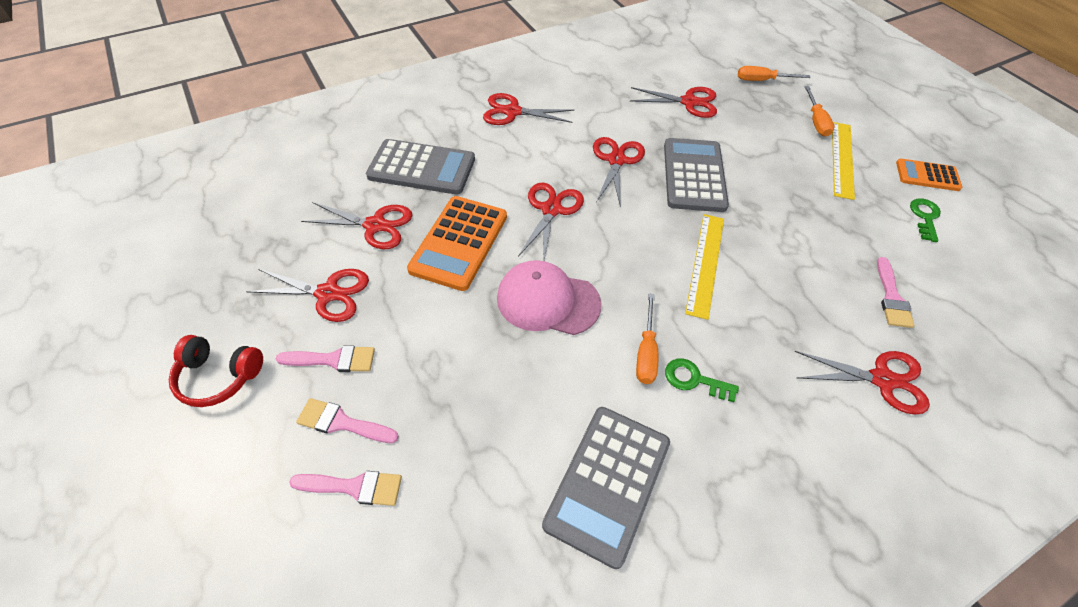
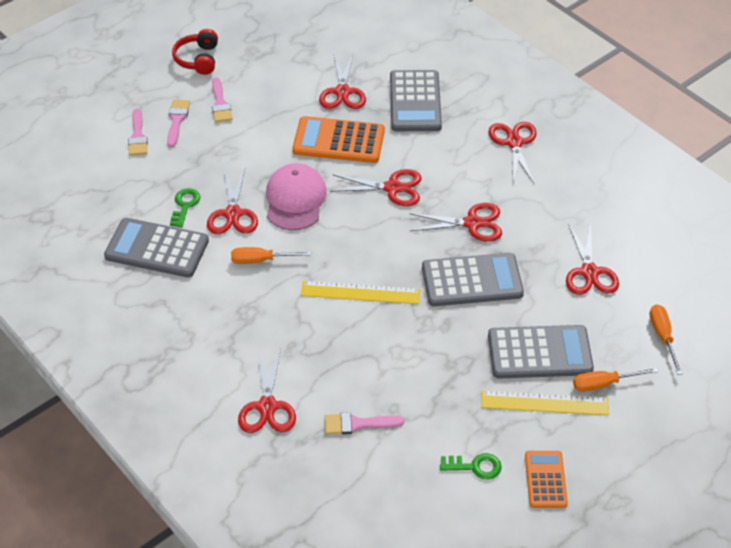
camera: 80 degrees right, 5 degrees down
red scissors [246,269,369,322] -> red scissors moved to [207,169,258,234]
green key [665,358,739,402] -> green key moved to [170,188,200,228]
none -> grey calculator [488,325,594,379]

